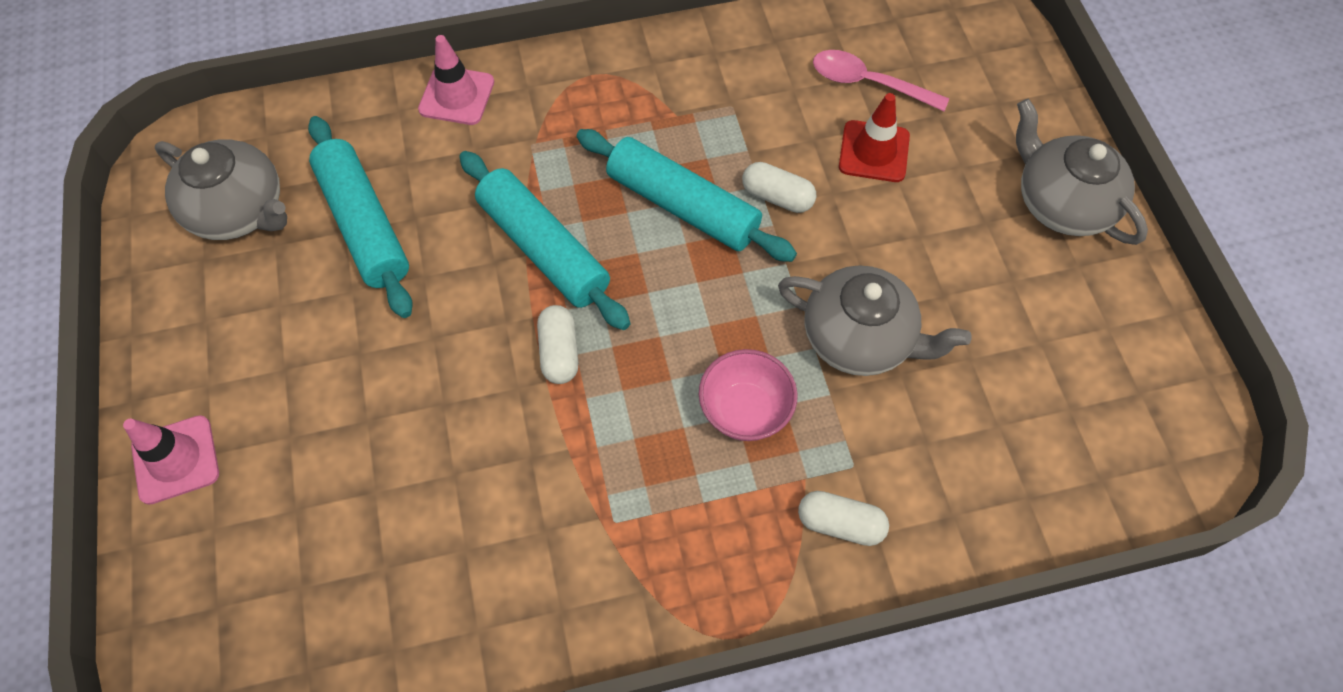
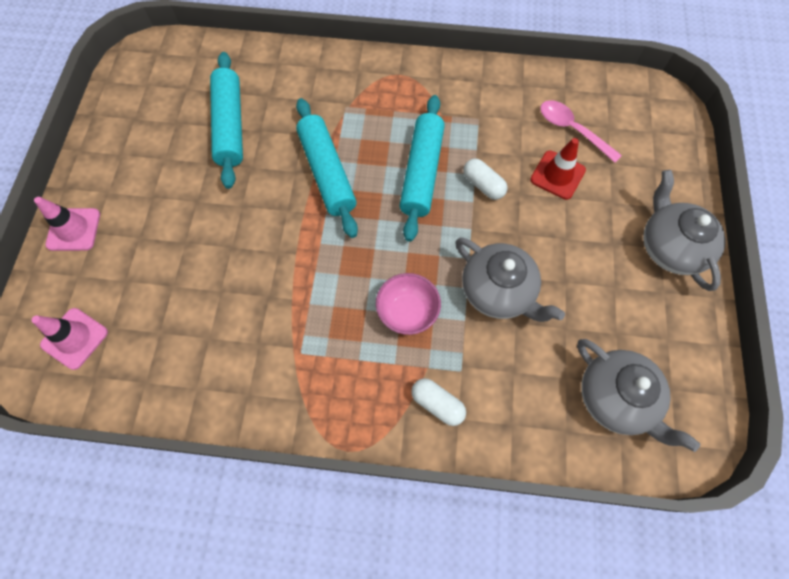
camera: 20 degrees right, 5 degrees up
grey teapot [155,139,287,240] -> grey teapot moved to [577,339,700,452]
pink traffic cone [418,35,494,125] -> pink traffic cone moved to [31,308,108,370]
white capsule [537,305,578,384] -> none
turquoise rolling pin [576,129,797,262] -> turquoise rolling pin turned 45 degrees clockwise [399,95,445,242]

